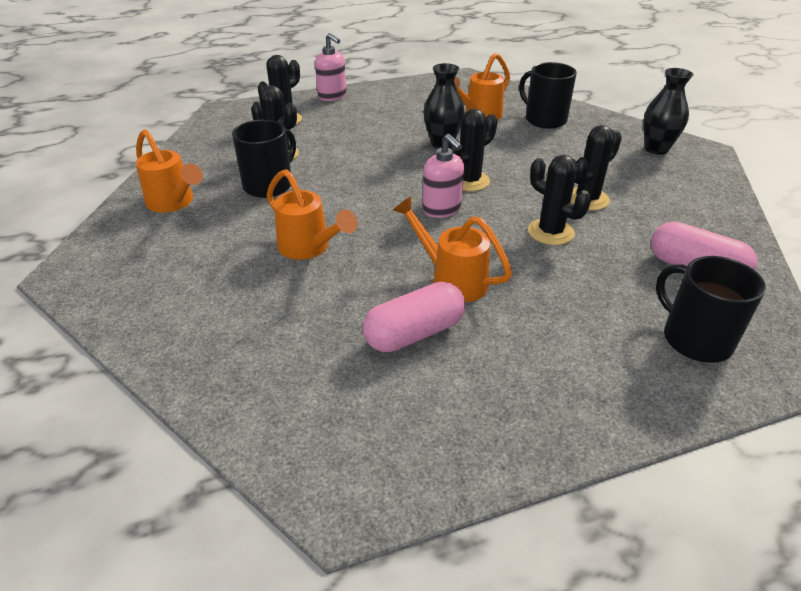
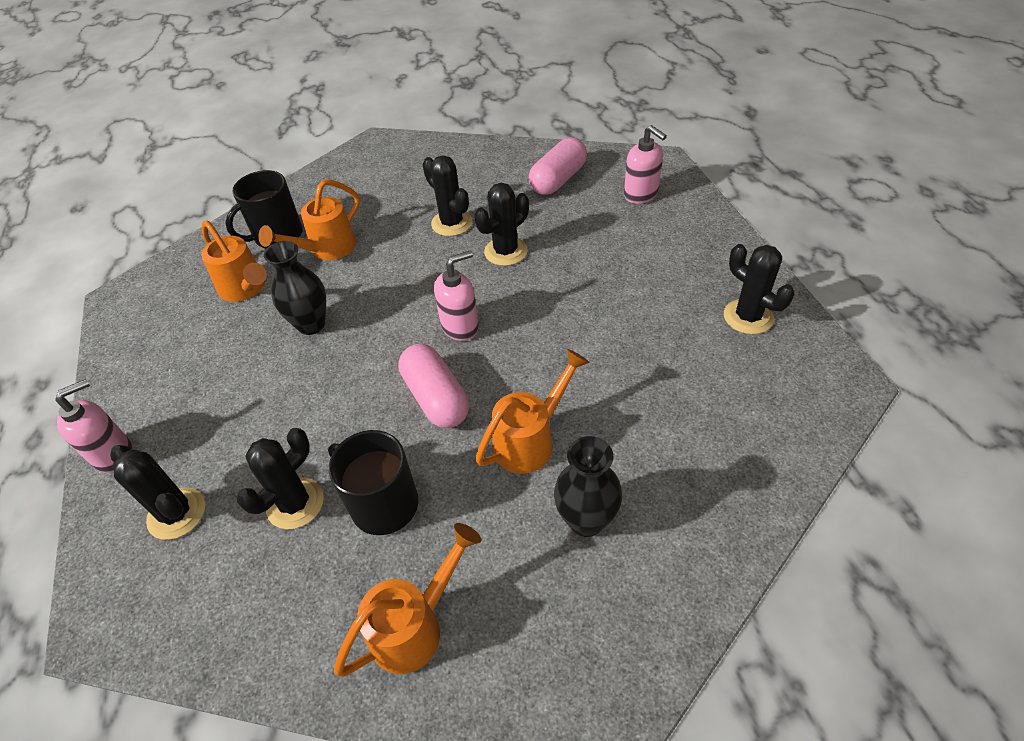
camera: 85 degrees left, 10 degrees up
pink capsule [363,282,466,352] -> pink capsule moved to [398,344,469,428]
orange watering can [393,196,512,302] -> orange watering can moved to [259,179,360,260]
black cactus [448,109,497,191] -> black cactus moved to [724,244,794,334]
black vase [643,68,693,155] -> black vase moved to [554,436,622,537]
black mug [656,256,766,363] -> pink soap dispenser [624,125,667,204]

